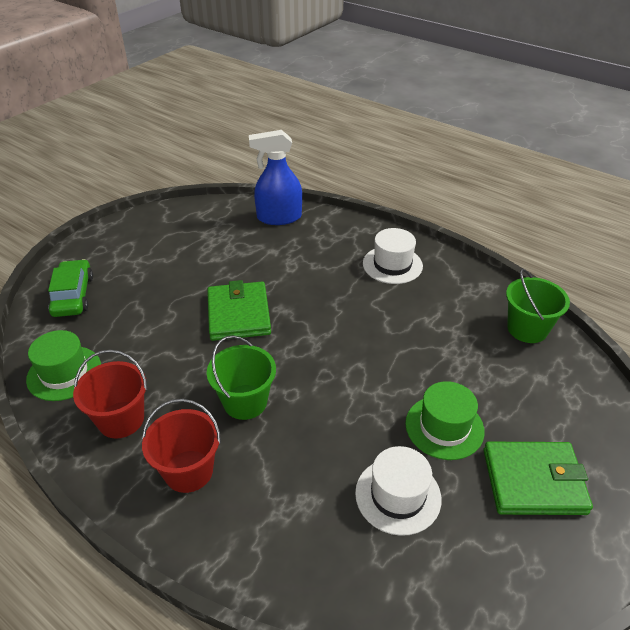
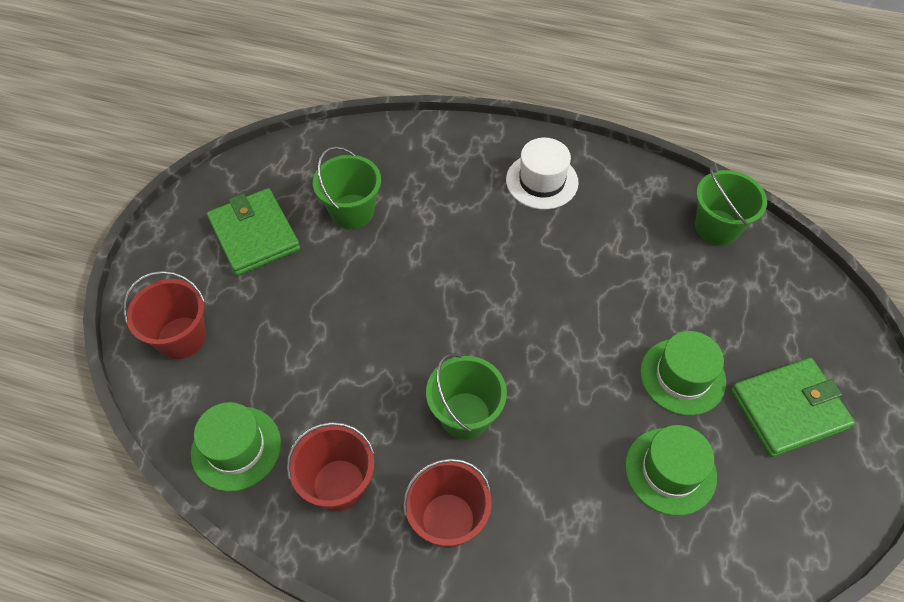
camera: 20 degrees left, 15 degrees up
green car [48,259,93,317] -> red bucket [123,271,206,359]
green wallet [207,280,271,341] -> green wallet moved to [207,188,300,276]
blue spray bottle [249,130,302,225] -> none
white hat [355,446,441,536] -> green hat [625,425,717,516]
none -> green bucket [313,146,381,229]

